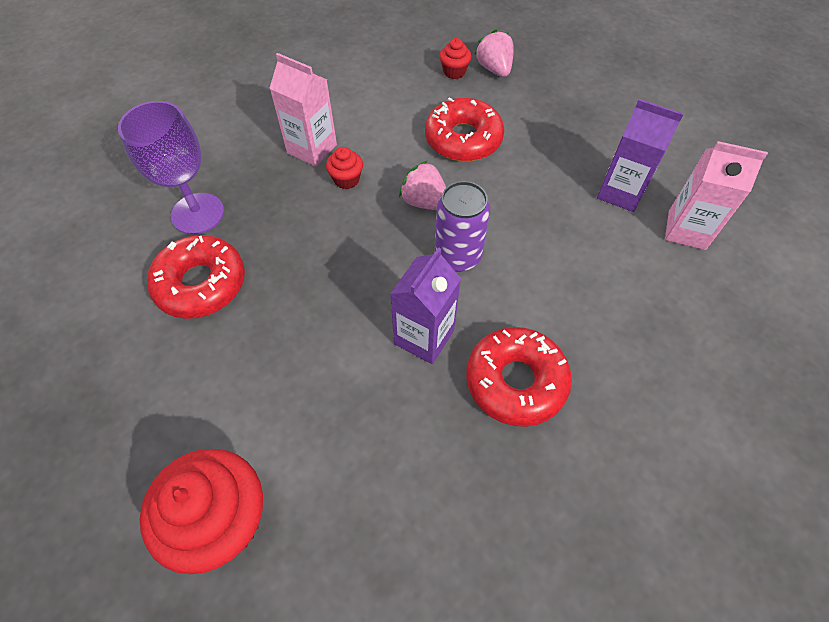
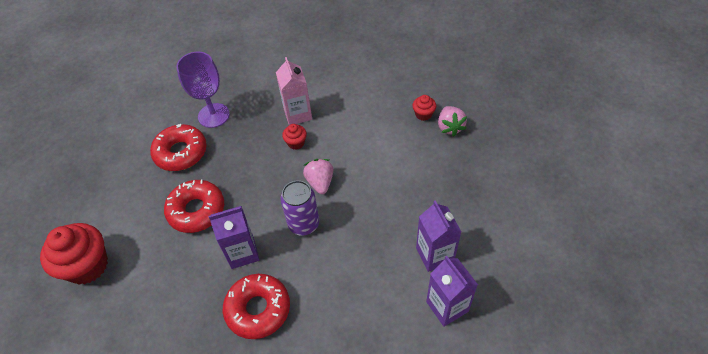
camera: 45 degrees right, 5 degrees down
red donut [425,98,505,162] -> red donut moved to [164,180,224,233]
pink strawberry [475,29,514,77] -> pink strawberry turned 150 degrees clockwise [438,106,467,136]
pink carton [665,141,768,250] -> purple carton [426,256,478,327]

